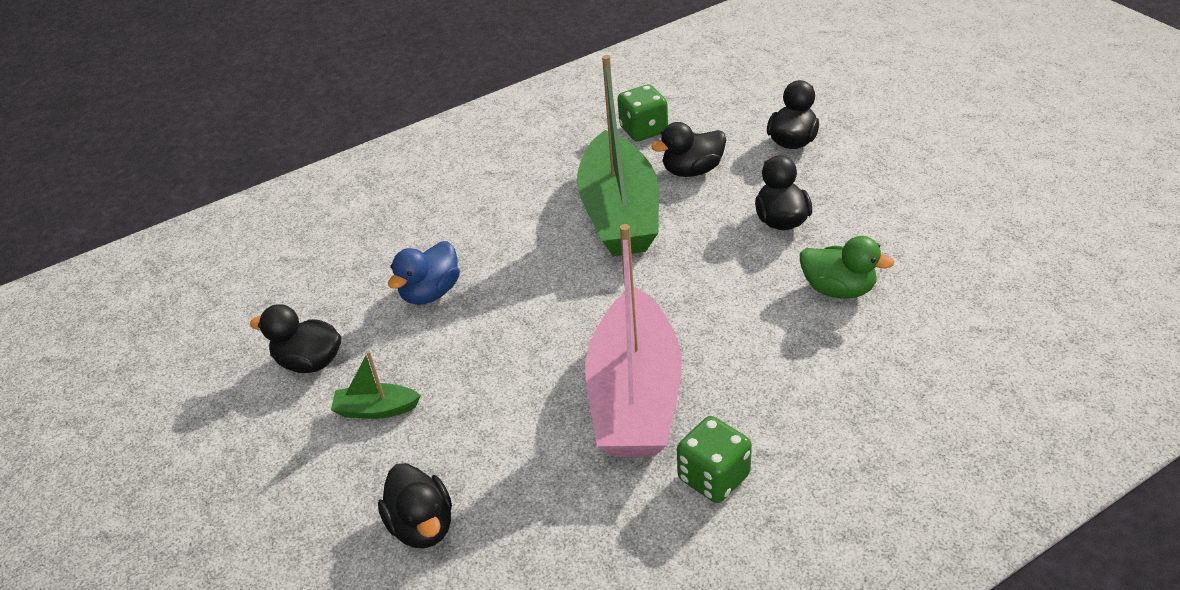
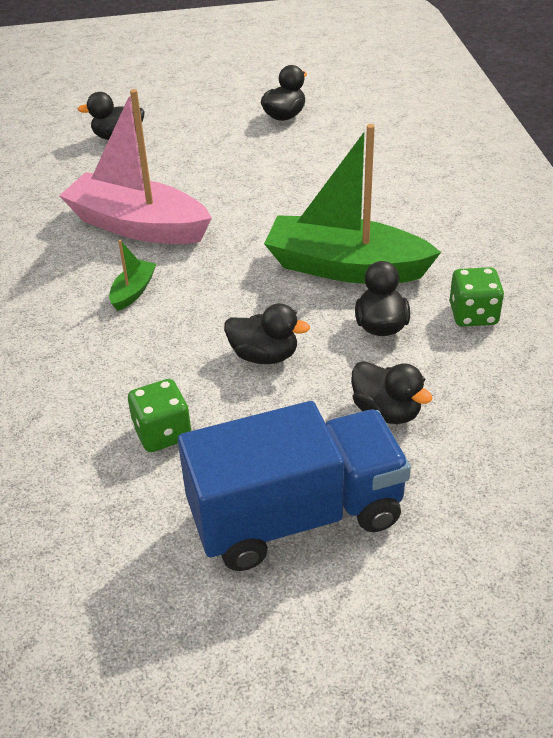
camera: 110 degrees right, 0 degrees up
green boat [331,351,421,419] -> green boat moved to [109,240,156,311]
blue duck [388,241,460,305] -> none
green dice [677,416,752,503] -> green dice moved to [128,379,191,452]
green duck [800,236,894,299] -> none
none -> blue truck [178,401,411,571]

